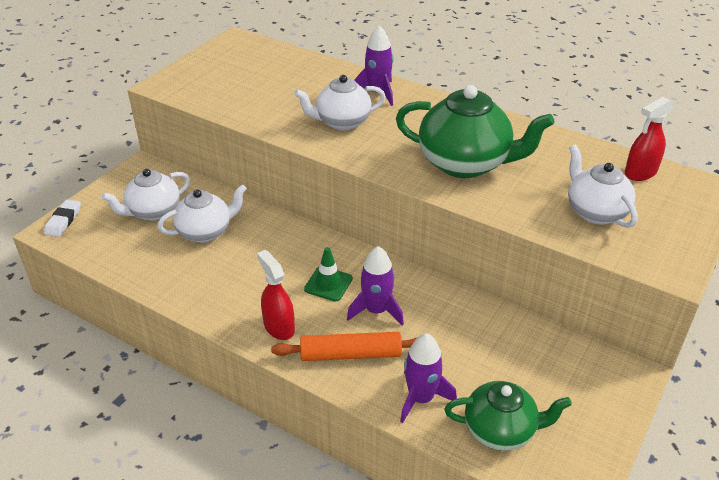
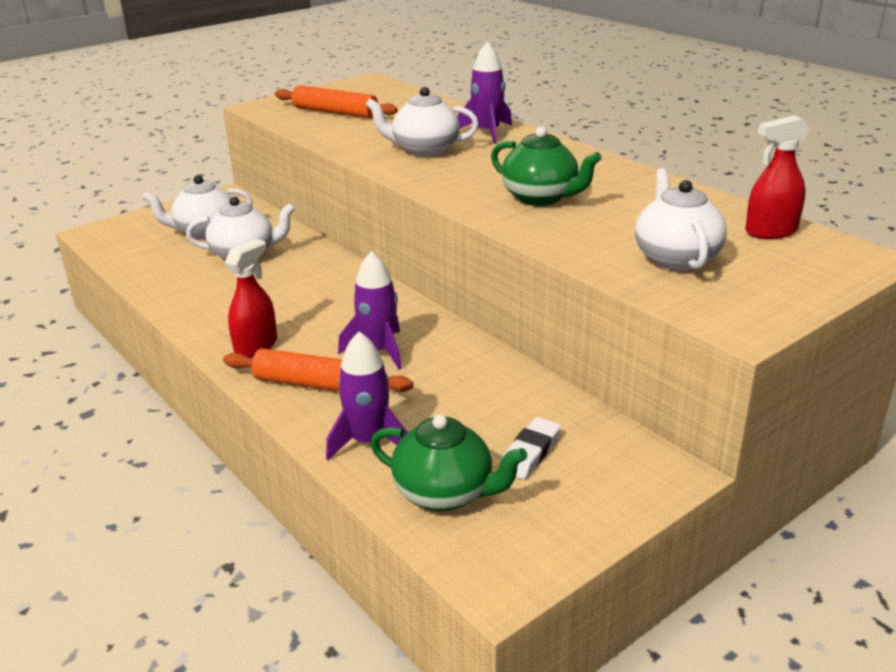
camera: 20 degrees right, 10 degrees down
white eraser [44,199,81,237] -> white eraser moved to [501,417,561,479]
red spray bottle [257,250,295,340] -> red spray bottle turned 45 degrees clockwise [225,239,277,358]
green traffic cone [304,247,353,301] -> none
green teapot [396,85,554,178] -> green teapot [491,127,602,206], size x0.64
none -> orange rolling pin [275,85,398,119]

